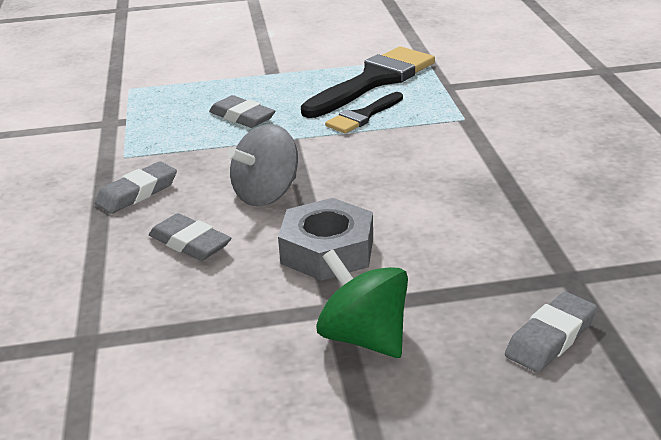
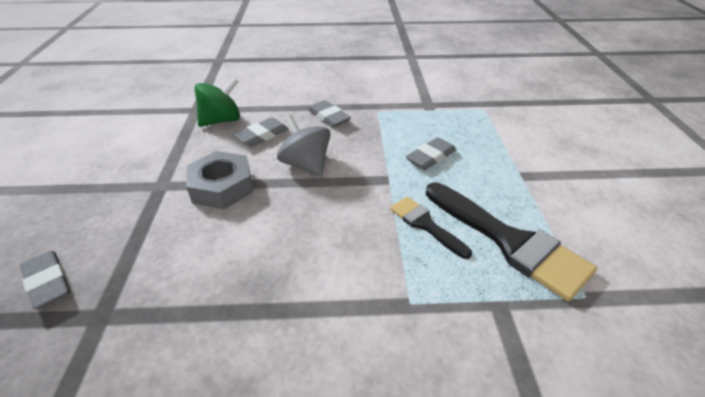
camera: 95 degrees right, 10 degrees up
green spinning top [316,249,408,358] -> green spinning top moved to [195,77,240,127]

